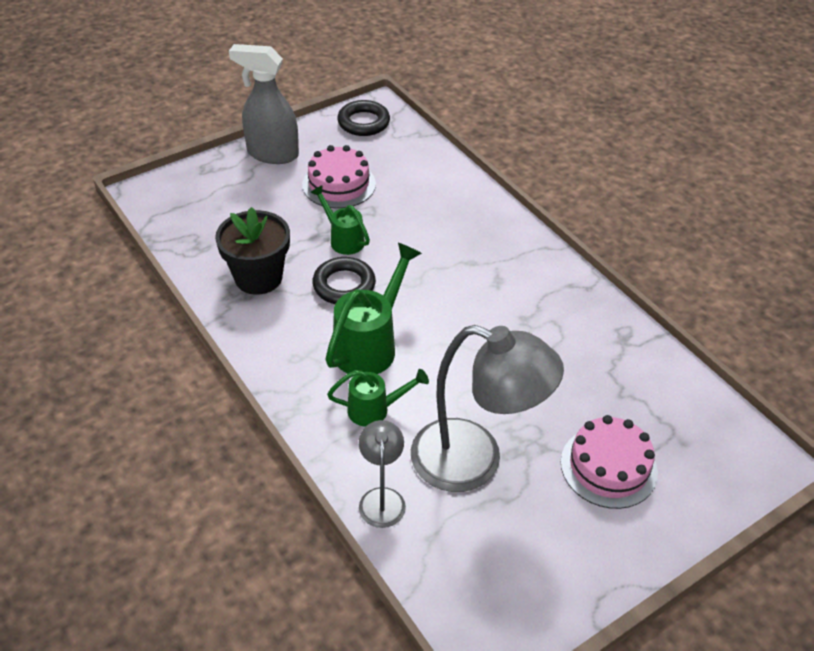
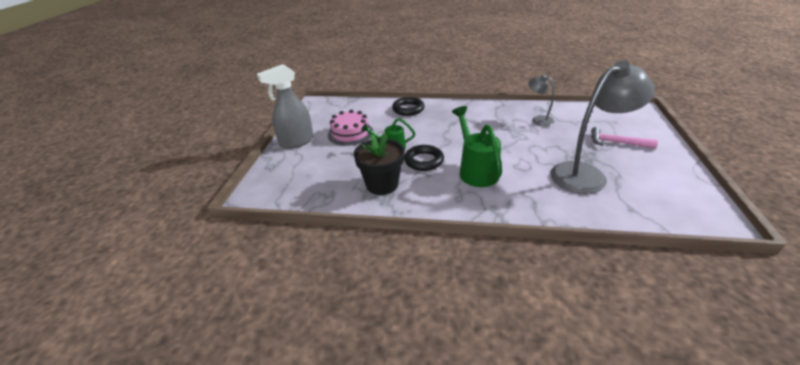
camera: 45 degrees left, 10 degrees down
green watering can [327,369,429,427] -> none
black ring [337,100,390,136] -> black ring moved to [392,97,425,116]
grey lamp [359,420,406,528] -> grey lamp moved to [528,75,555,126]
pink cake [561,415,658,509] -> pink hammer [591,127,658,149]

